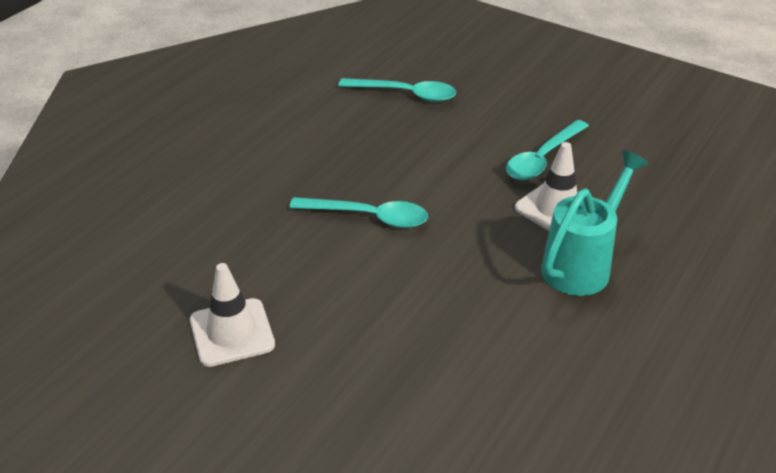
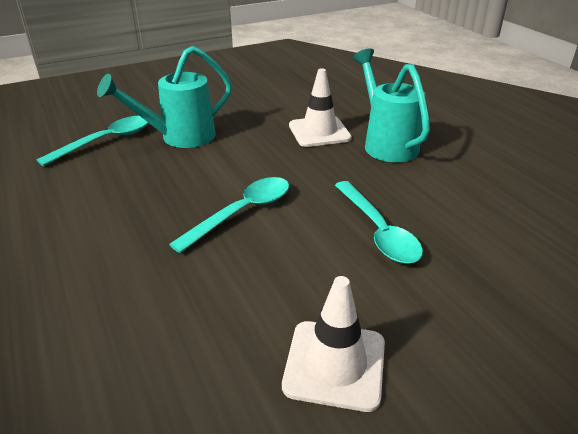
camera: 60 degrees left, 5 degrees down
turquoise spoon [506,120,589,180] -> turquoise spoon moved to [335,181,423,264]
none -> turquoise watering can [97,46,232,148]

